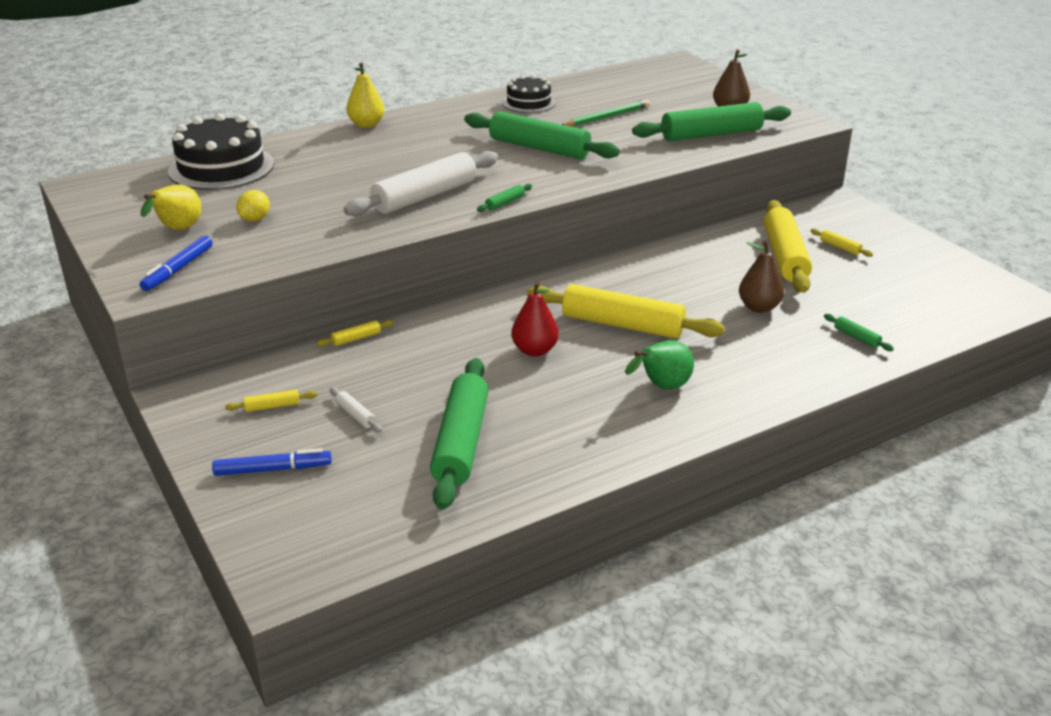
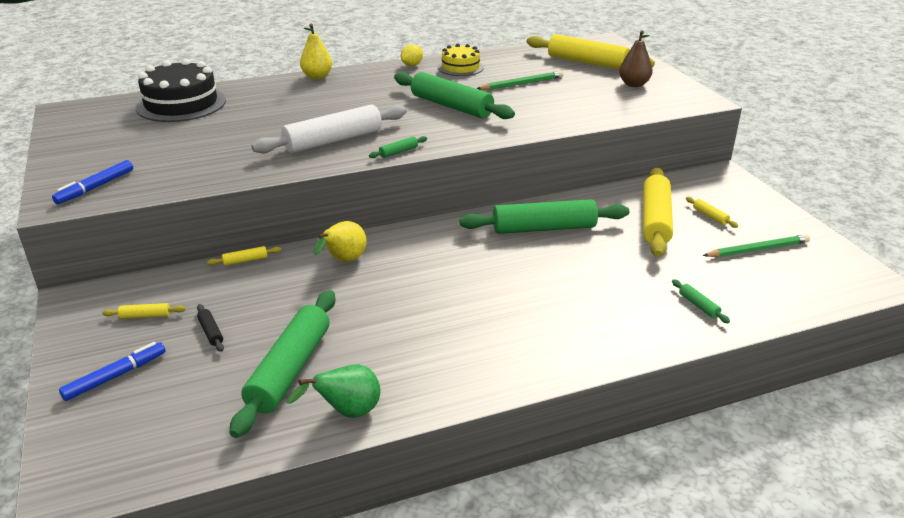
camera: 10 degrees right, 0 degrees up
yellow pear [141,184,201,230] -> yellow pear moved to [313,221,367,262]
blue marker [212,448,332,476] -> blue marker turned 45 degrees counterclockwise [59,342,166,401]
yellow lemon [236,190,270,221] -> yellow lemon moved to [401,44,423,66]
white rolling pin [330,387,382,432] -> black rolling pin [197,304,224,352]
black cake [502,75,556,113] -> yellow cake [438,44,484,76]
red pear [511,281,559,357] -> none
yellow rolling pin [527,284,725,338] -> yellow rolling pin moved to [527,34,655,70]
green pear [625,340,694,390] -> green pear moved to [287,364,381,418]
green rolling pin [632,102,791,141] -> green rolling pin moved to [460,199,629,234]
brown pear [739,240,784,313] -> none
none -> green pencil [702,234,810,257]

